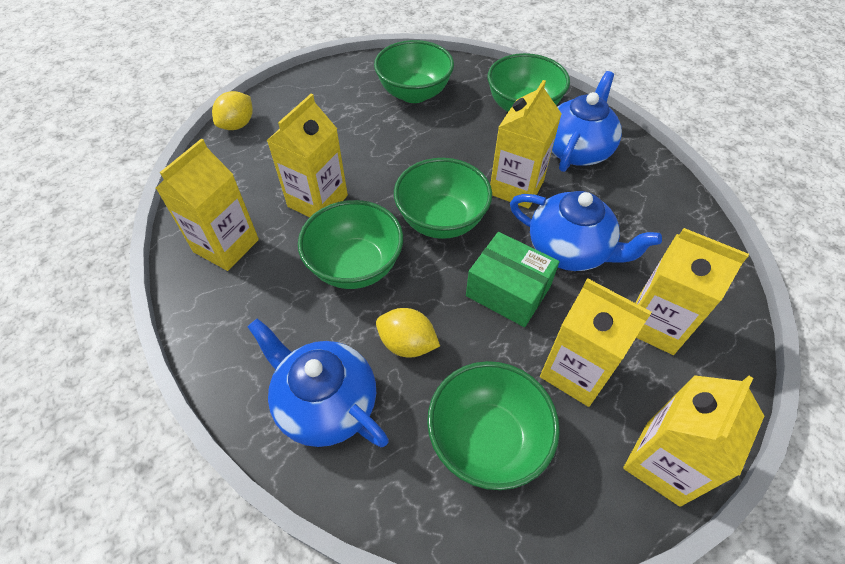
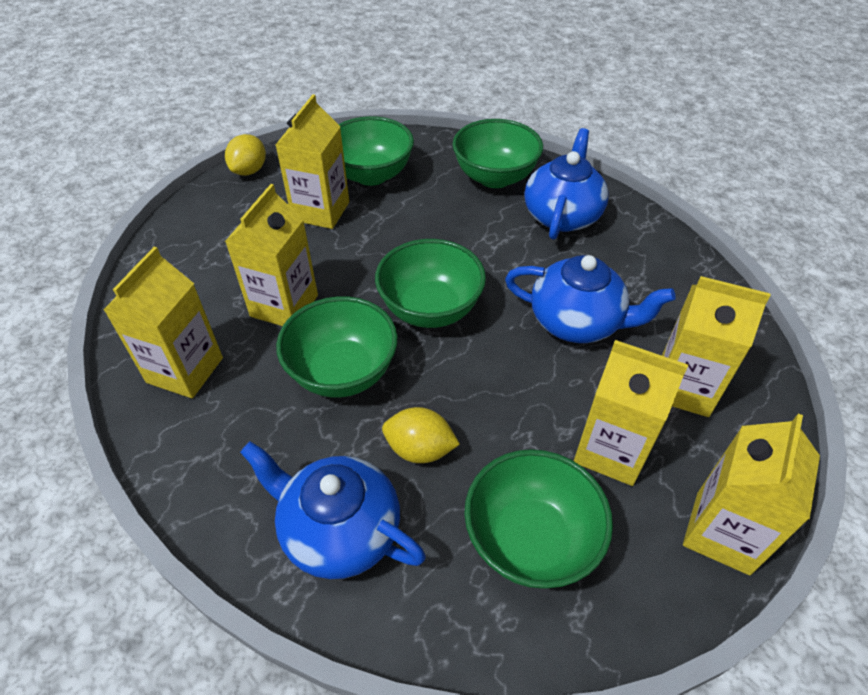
camera: 10 degrees left, 5 degrees down
yellow lemon [212,91,253,130] -> yellow lemon moved to [225,134,266,176]
green box [466,232,559,327] -> none
yellow carton [490,80,562,209] -> yellow carton moved to [276,94,349,229]

